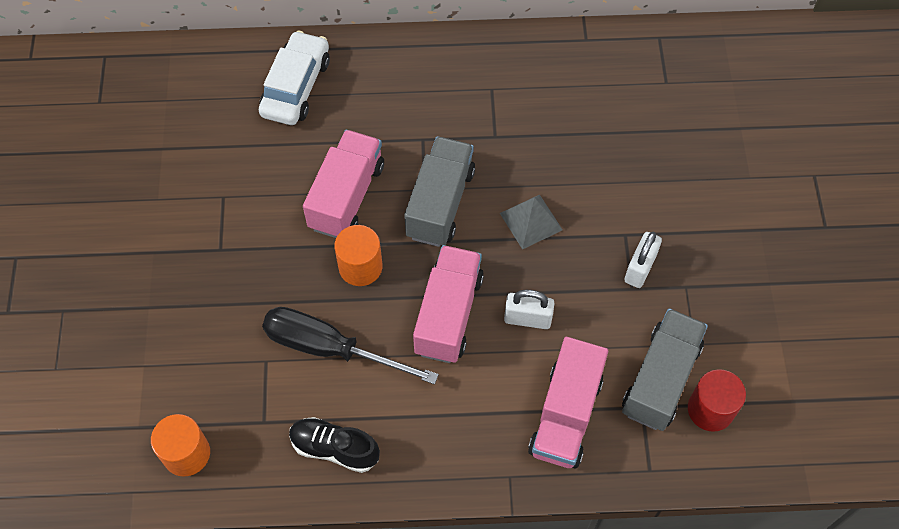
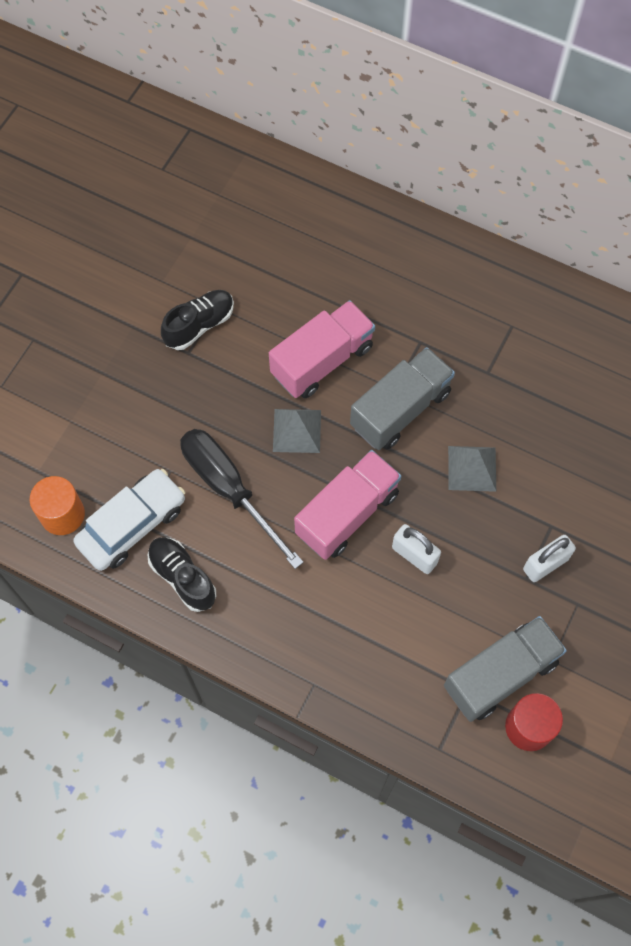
camera: 30 degrees right, 5 degrees up
white car [259,31,330,125] -> white car moved to [73,469,185,571]
orange cylinder [334,225,382,286] -> grey pyramid [273,409,321,453]
pink truck [528,337,608,468] -> none
none -> black shoe [161,290,234,350]

